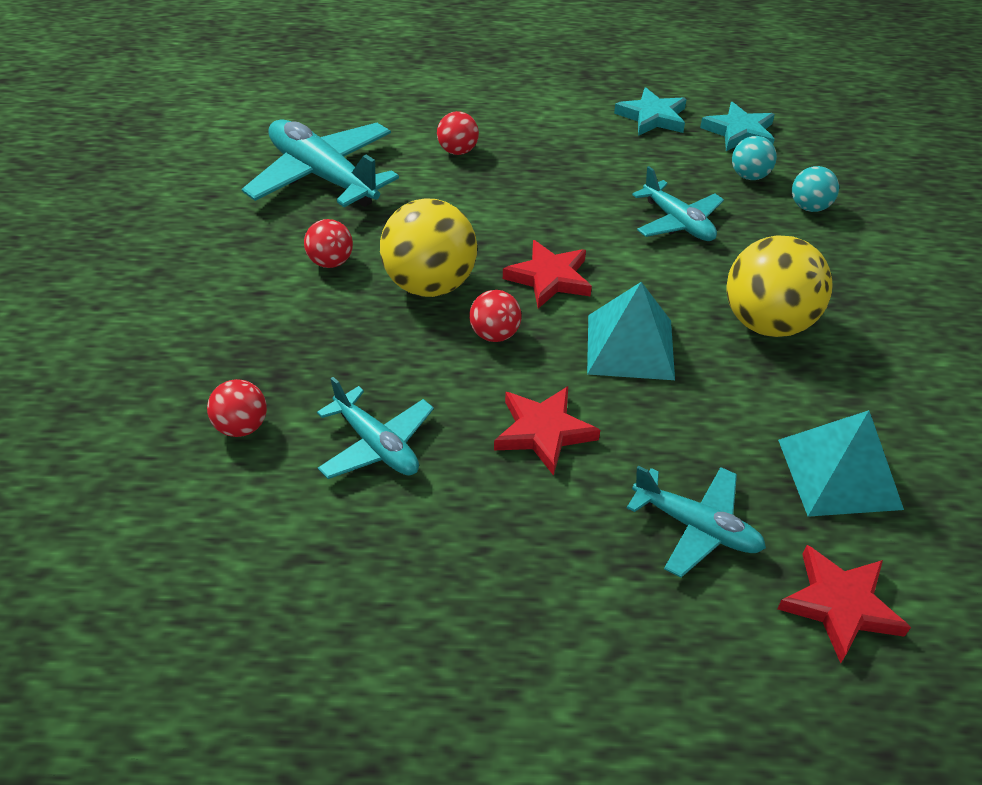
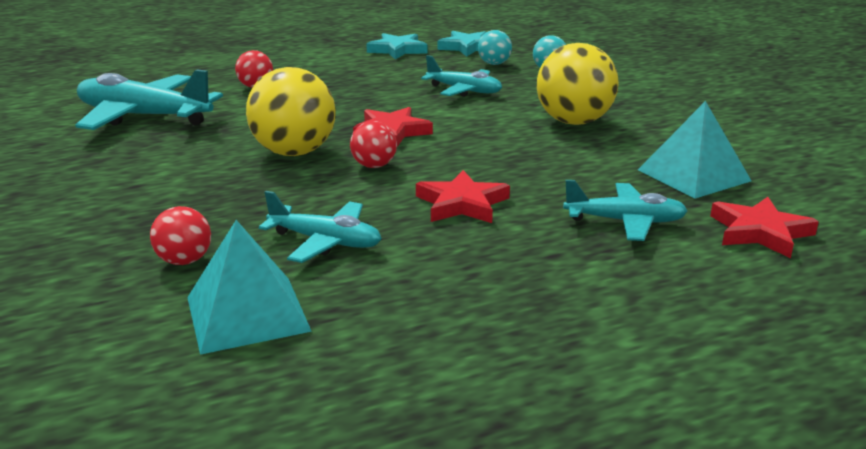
camera: 25 degrees left, 20 degrees down
red ball [304,219,353,268] -> none
turquoise pyramid [587,282,675,380] -> turquoise pyramid moved to [187,220,312,355]

